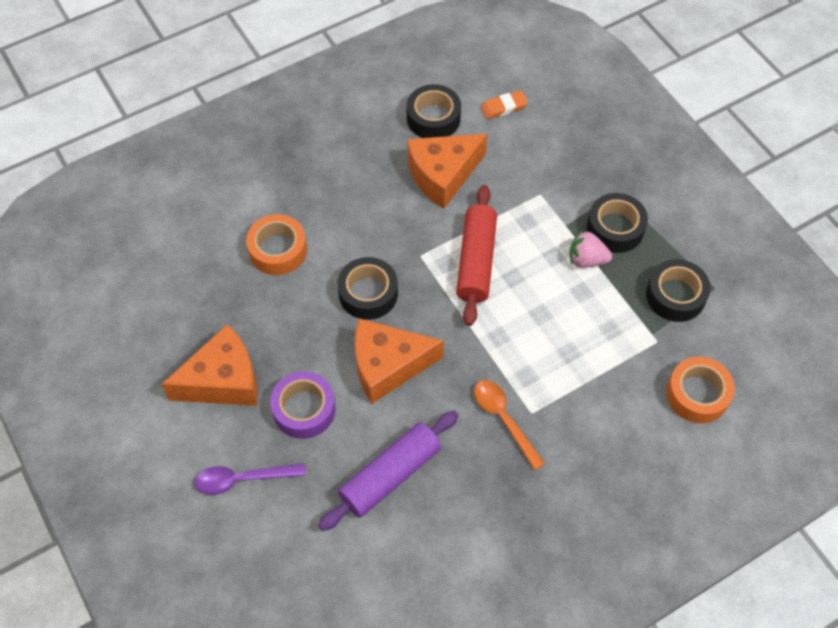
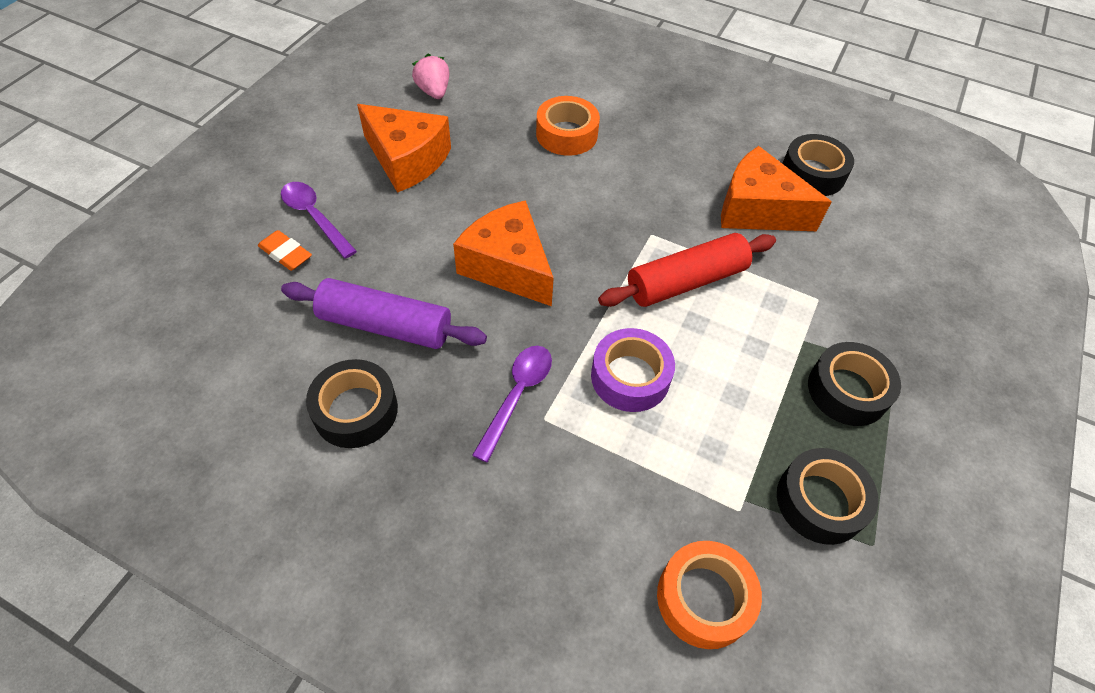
camera: 55 degrees right, 5 degrees down
purple tape [270,371,336,439] -> purple tape moved to [591,328,675,412]
black tape [337,257,398,320] -> black tape moved to [306,359,398,448]
orange spoon [474,380,545,470] -> purple spoon [472,346,552,463]
orange eraser [481,91,528,119] -> orange eraser moved to [258,230,312,271]
pink strawberry [570,230,612,268] -> pink strawberry moved to [412,54,449,99]

